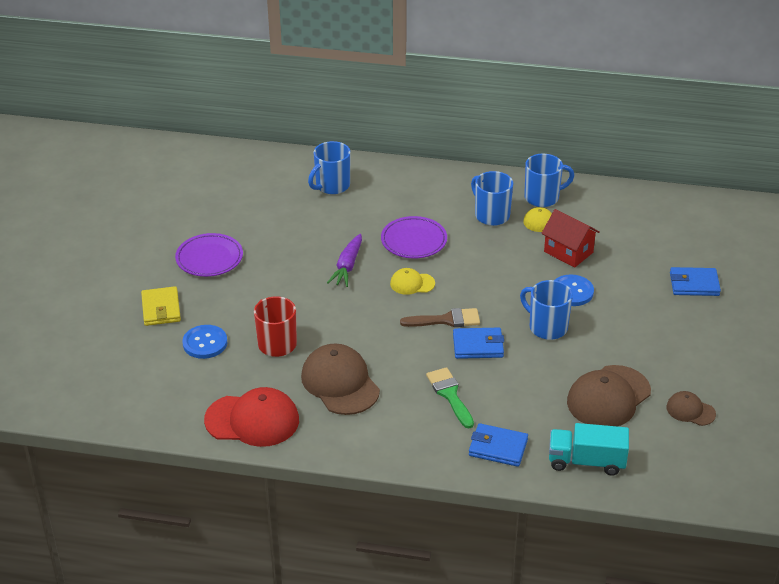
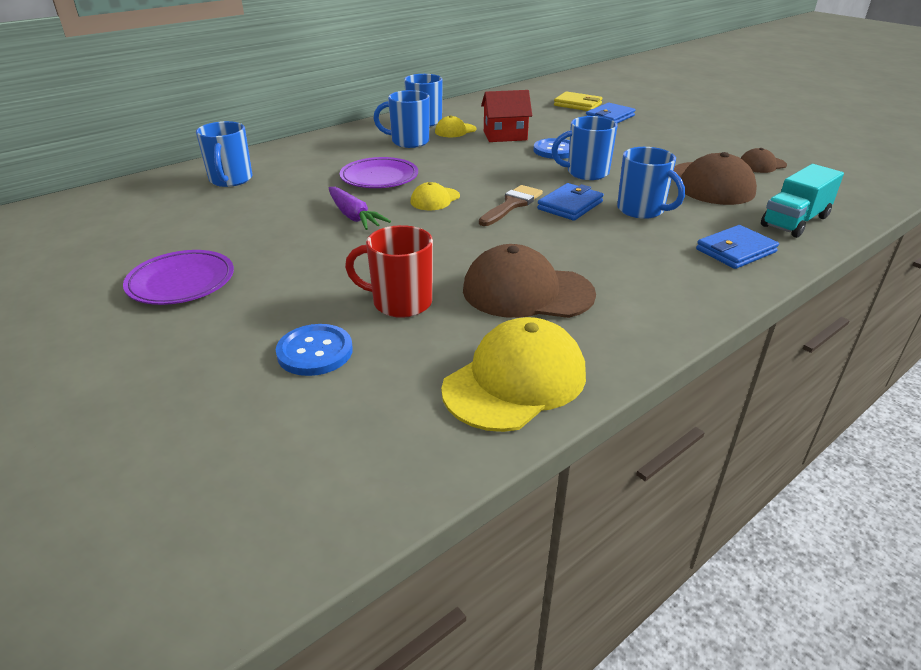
camera: 50 degrees left, 5 degrees down
yellow wallet [141,286,181,326] -> yellow wallet moved to [554,91,603,111]
red cap [204,387,299,447] -> yellow cap [441,317,586,432]
green brush [426,367,474,429] -> none
none -> blue mug [617,147,685,219]

